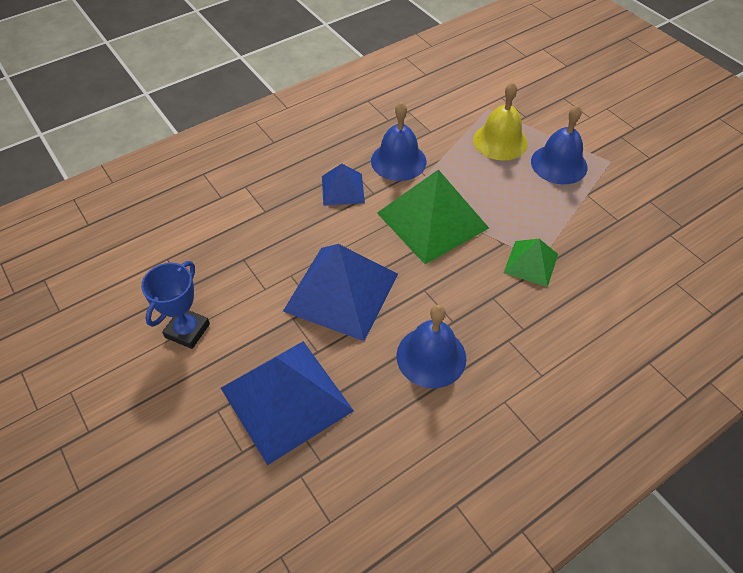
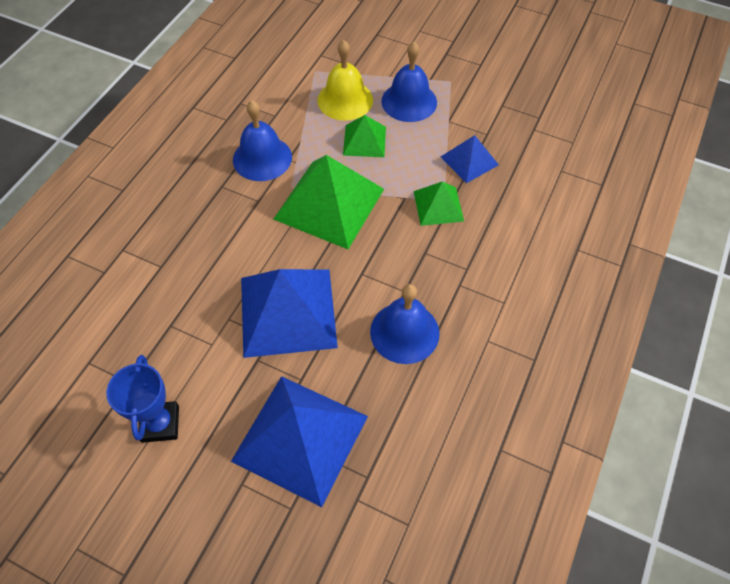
camera: 30 degrees left, 5 degrees up
blue pyramid [322,163,365,206] -> blue pyramid moved to [441,135,499,183]
none -> green pyramid [343,115,386,157]

